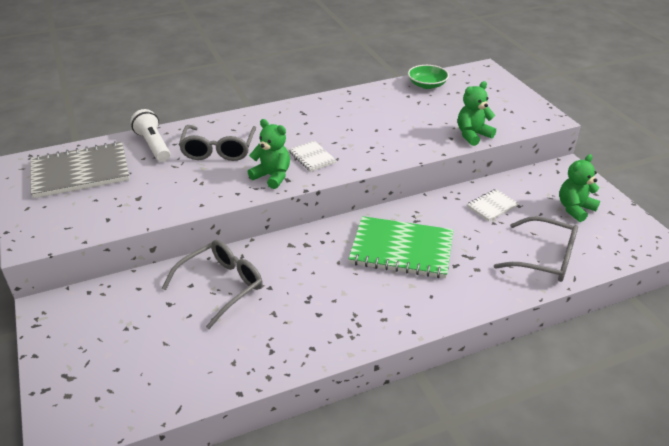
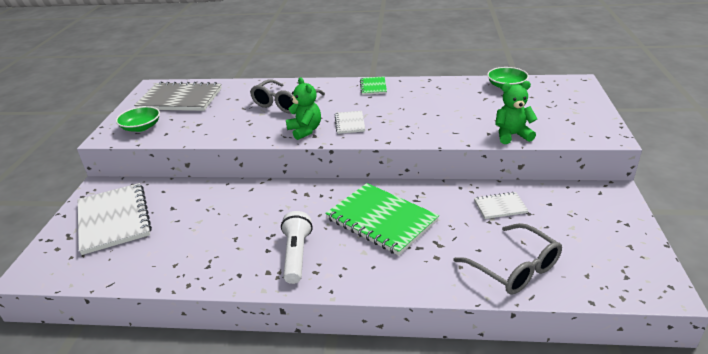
camera: 30 degrees right, 5 degrees down
white flashlight [131,109,170,162] -> white flashlight moved to [281,211,313,284]
grey glasses [162,240,263,329] -> none
green teddy bear [559,154,600,222] -> none
none -> white notebook [78,183,152,255]
none -> green bowl [116,106,160,132]
none -> green notebook [360,77,387,95]

